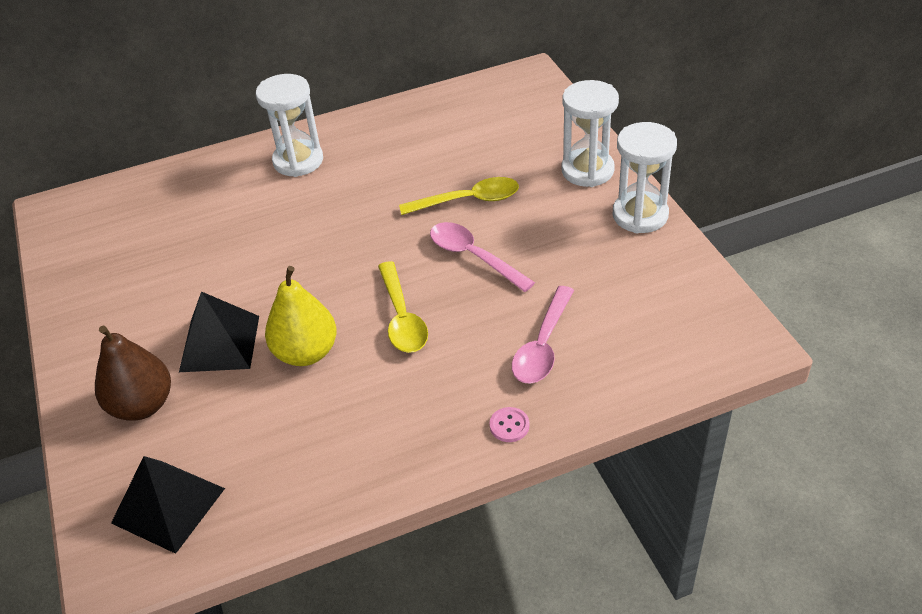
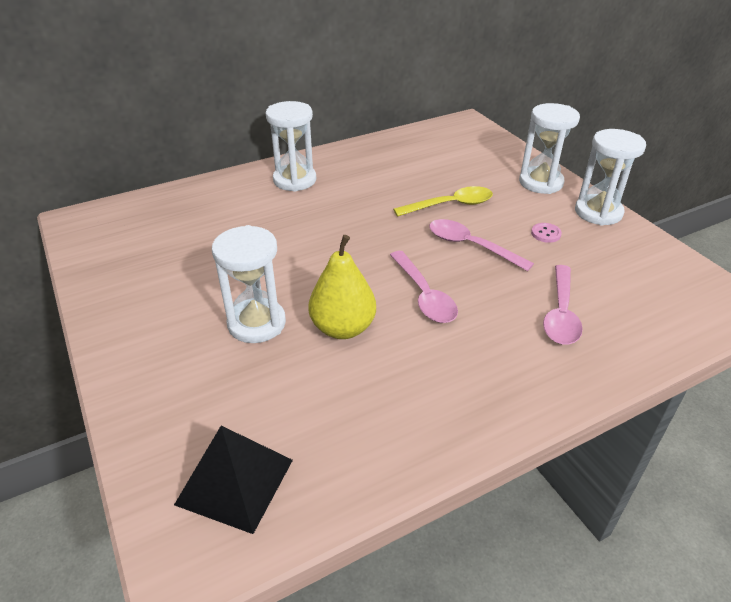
camera: 10 degrees left, 5 degrees down
brown pear [95,326,171,421] -> none
black pyramid [179,291,259,372] -> white hourglass [212,225,286,343]
yellow spoon [378,261,428,353] -> pink spoon [390,251,458,323]
pink button [490,407,529,442] -> pink button moved to [531,223,562,243]

